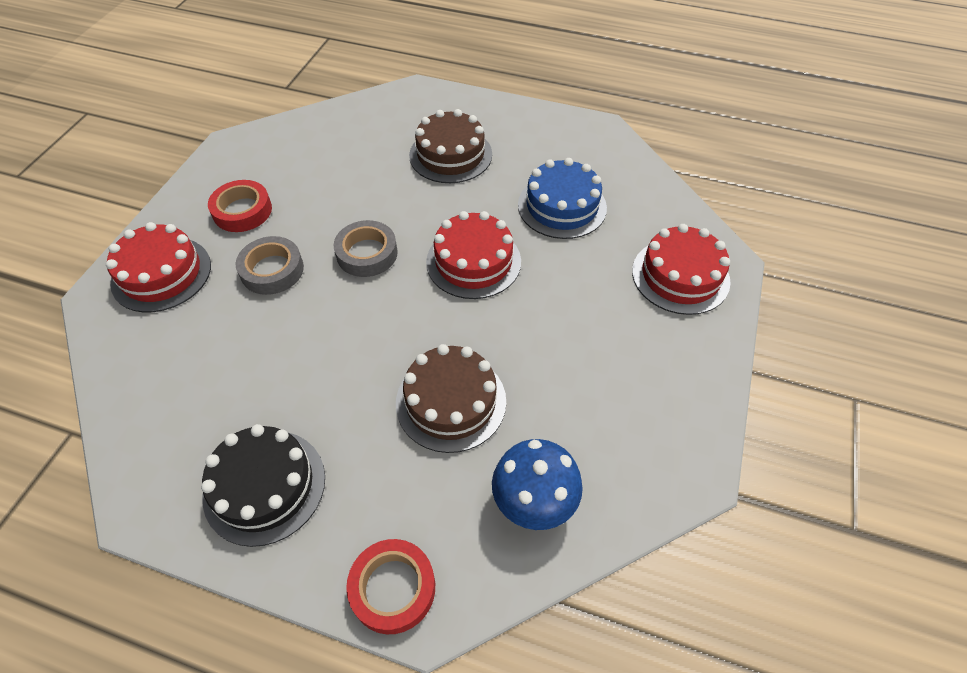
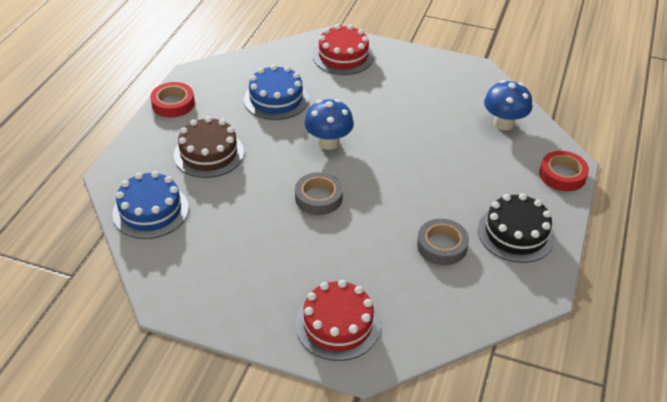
camera: 90 degrees left, 10 degrees down
red tape [208,180,272,232] -> red tape moved to [150,82,195,118]
grey tape [236,236,304,295] -> grey tape moved to [417,219,469,265]
brown cake [396,344,506,453] -> none
red cake [426,211,521,299] -> blue mushroom [305,99,354,150]
none -> blue cake [112,171,189,239]

